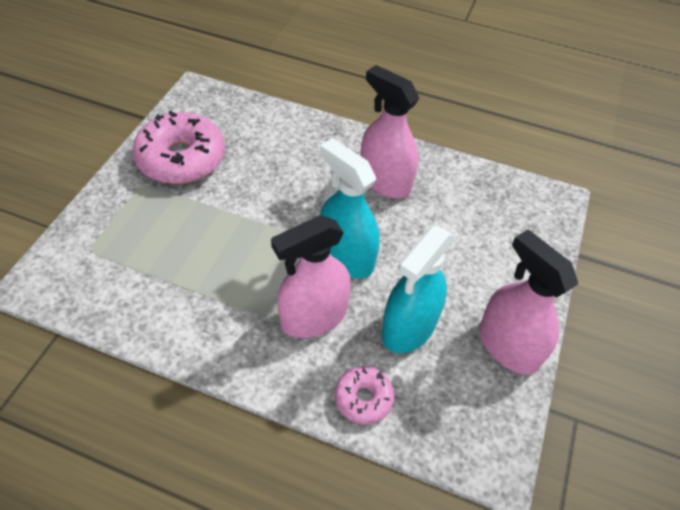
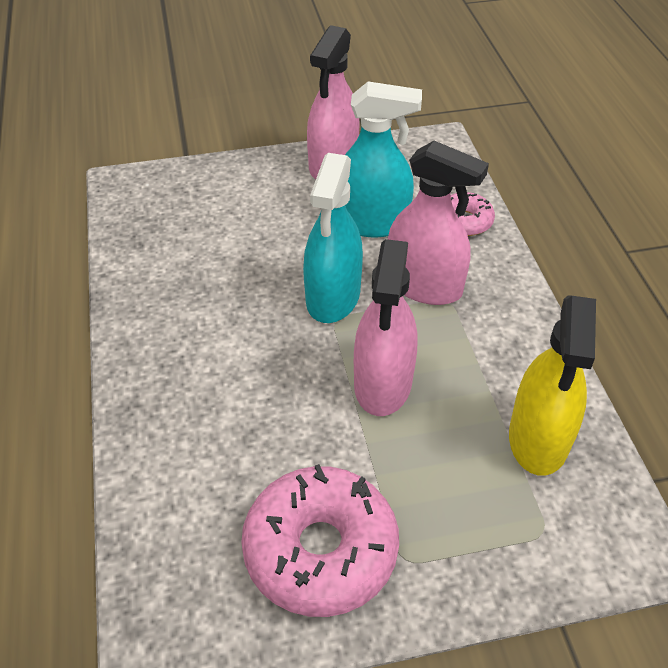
camera: 120 degrees left, 5 degrees down
pink spray bottle [360,65,419,198] -> pink spray bottle moved to [354,239,417,416]
none -> yellow spray bottle [509,295,596,476]

